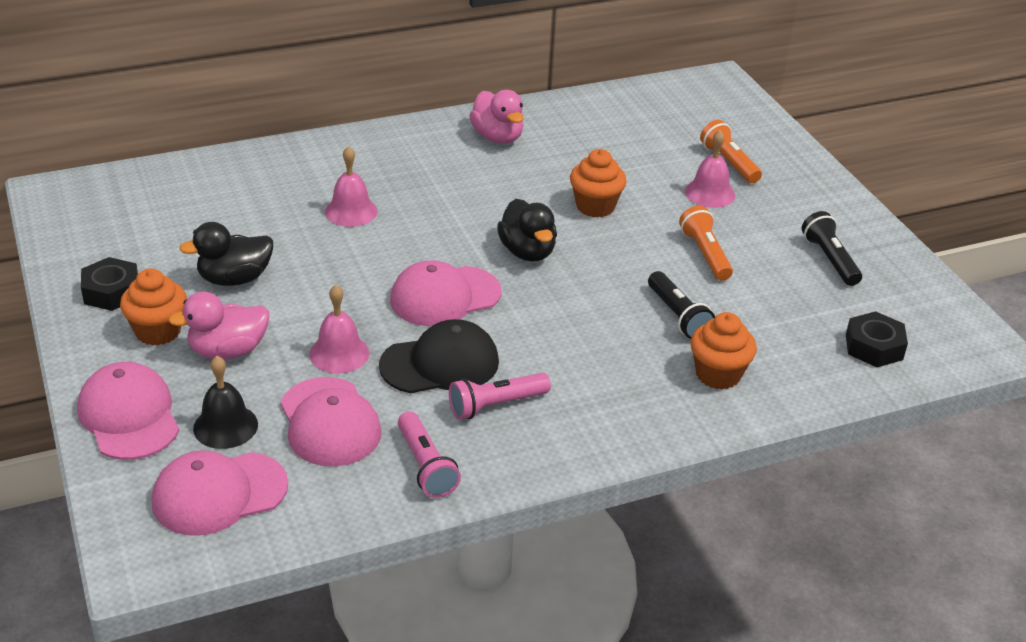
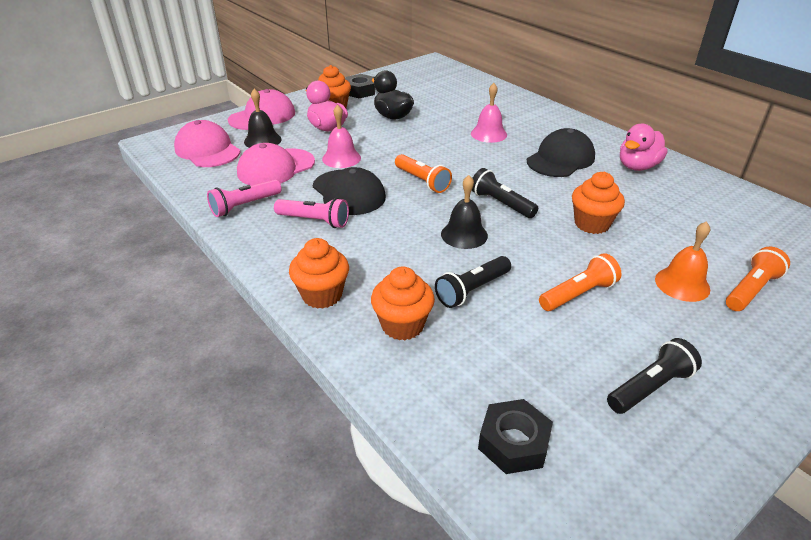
camera: 75 degrees right, 0 degrees up
pink cap [390,260,501,326] -> orange flashlight [395,154,452,193]
pink flashlight [449,373,551,420] -> pink flashlight turned 150 degrees clockwise [274,198,349,228]
black duck [497,199,557,262] -> black flashlight [472,168,538,218]
pink bell [685,130,735,208] -> orange bell [655,221,710,302]
none -> orange cupcake [289,238,349,309]
none -> black bell [441,175,488,249]
none -> black cap [527,128,595,177]

